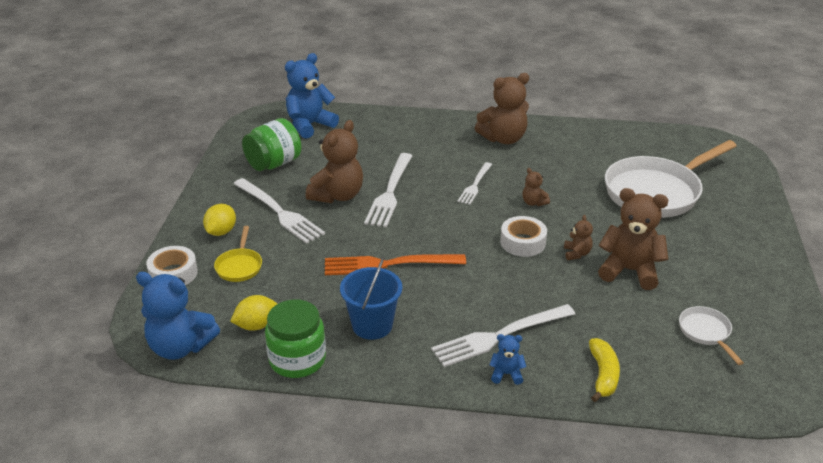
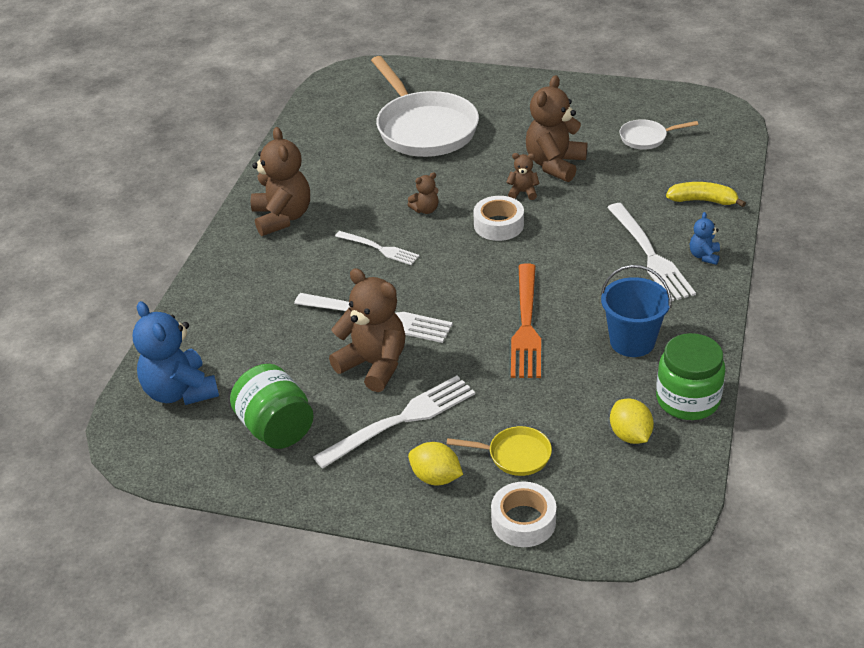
camera: 80 degrees left, 5 degrees up
blue teddy bear [136,272,220,360] -> none

